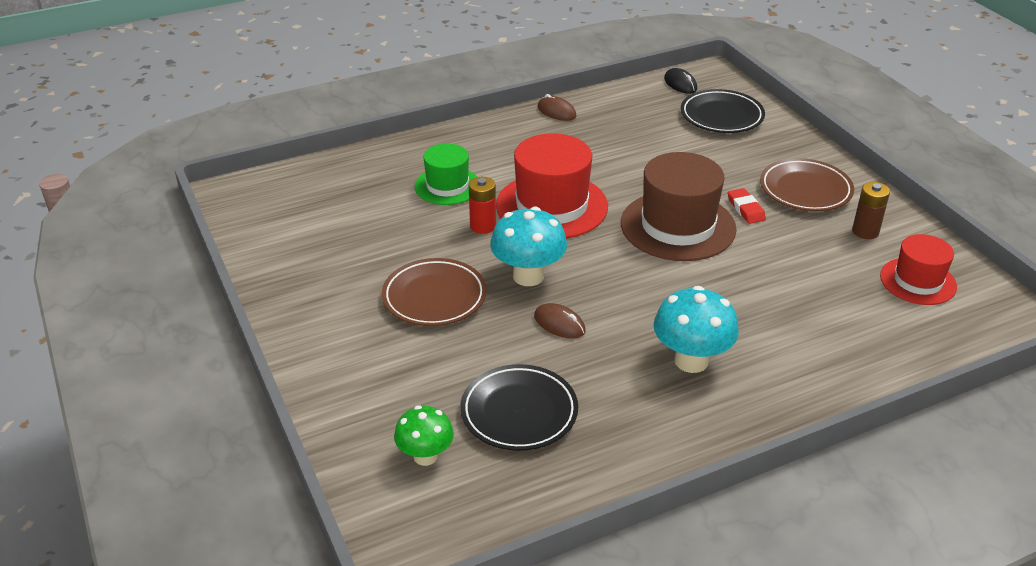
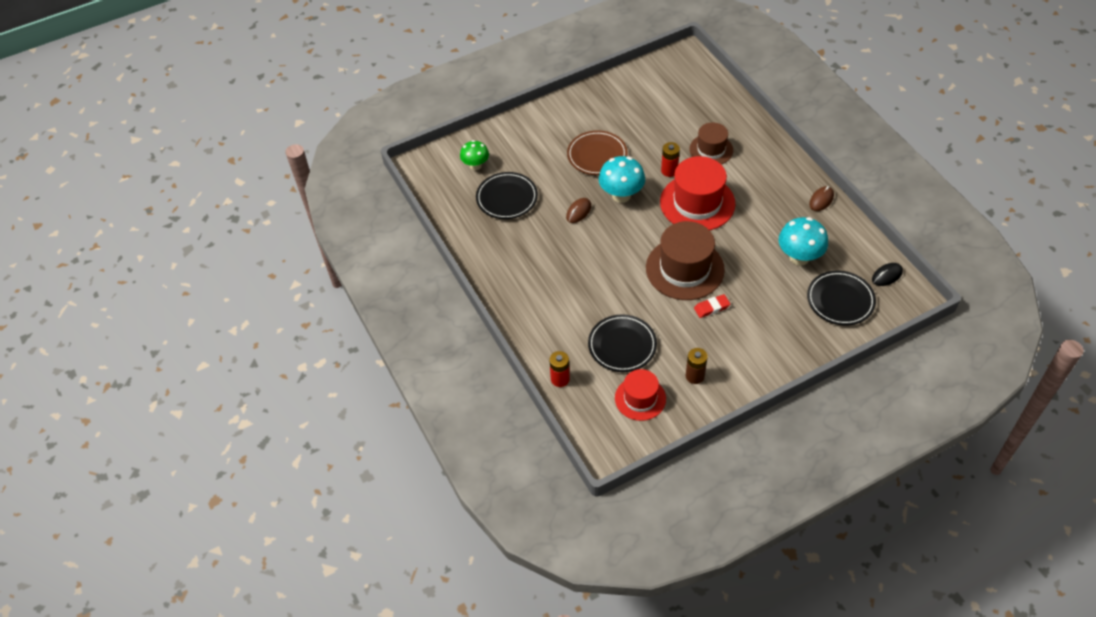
camera: 90 degrees right, 15 degrees up
green hat [415,144,477,205] -> brown hat [689,123,733,164]
turquoise mushroom [654,286,739,373] -> turquoise mushroom moved to [779,217,828,266]
brown plate [760,158,854,211] -> none
none -> red battery [550,351,570,387]
none -> black plate [588,314,657,372]

